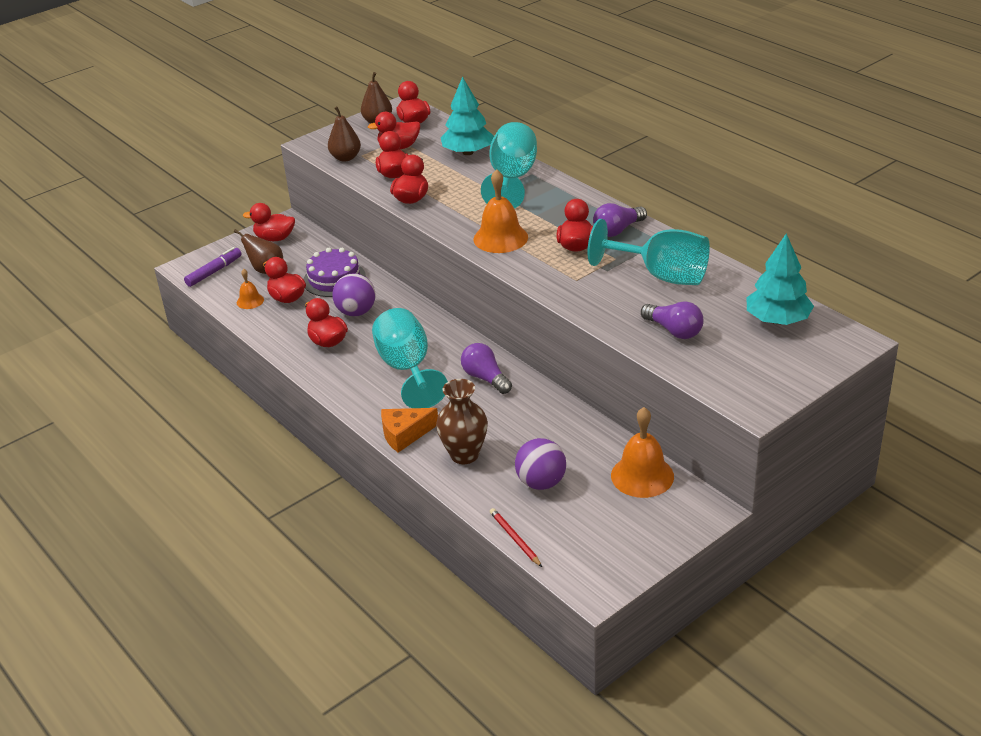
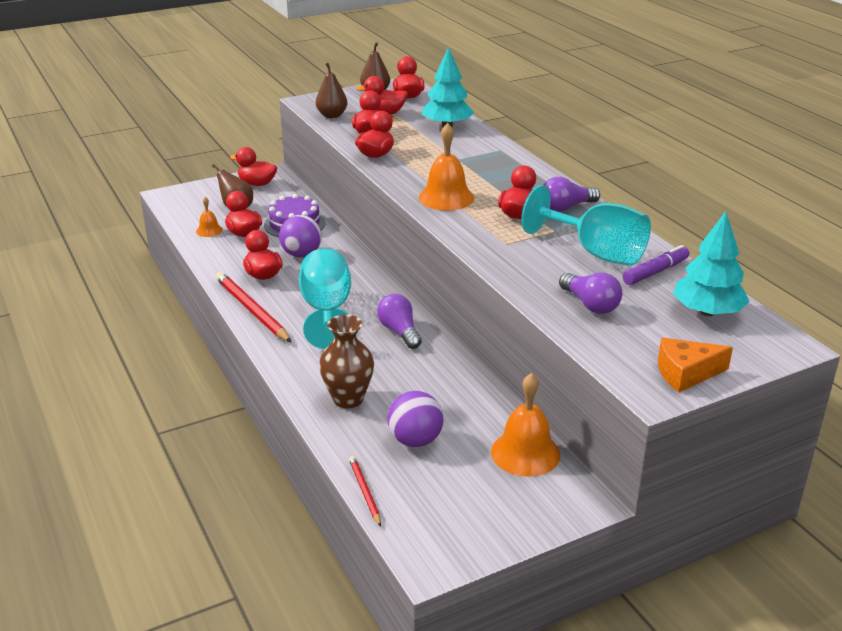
camera: 10 degrees right, 5 degrees down
purple marker [184,247,242,287] -> purple marker moved to [623,245,690,285]
orange cheese [381,408,438,453] -> orange cheese moved to [658,338,733,392]
turquoise goblet [481,122,537,209] -> none
none -> red pencil [216,272,292,343]

